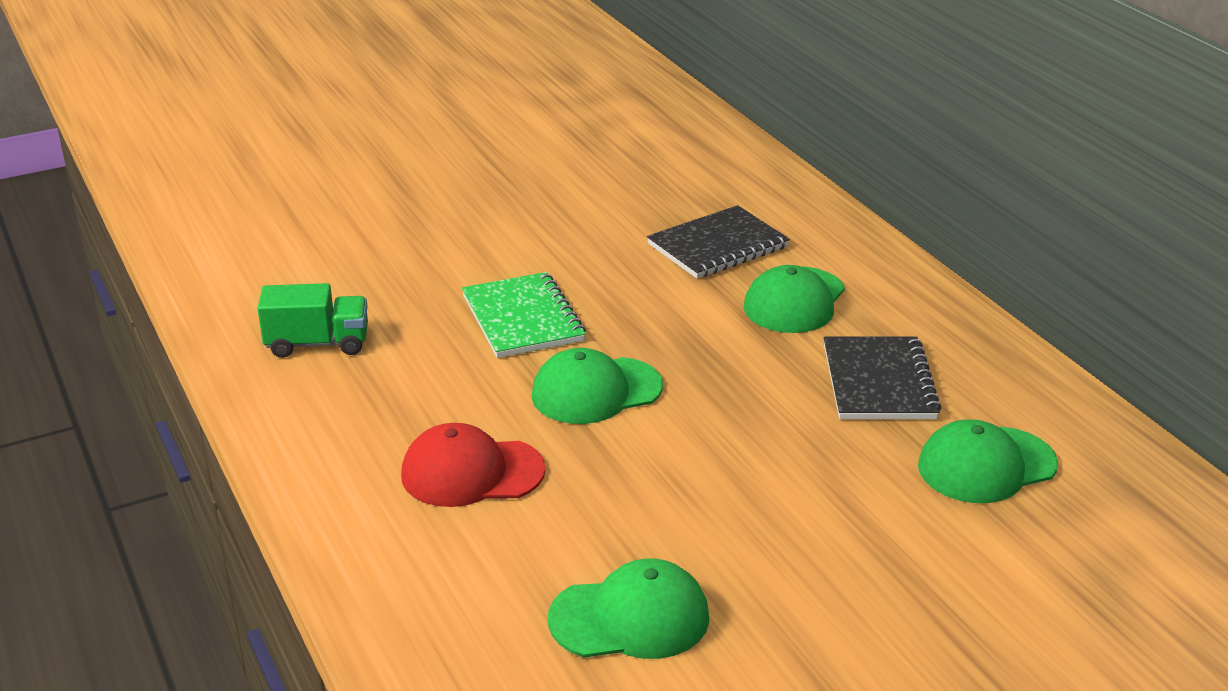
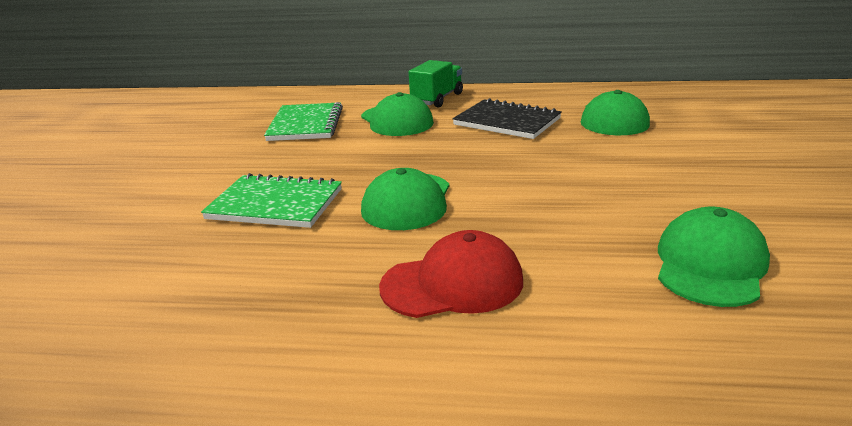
camera: 55 degrees left, 5 degrees down
green truck [257,283,368,358] -> green truck moved to [409,60,463,108]
red cap [401,423,546,507] -> red cap turned 135 degrees counterclockwise [379,230,523,318]
black notebook [647,205,790,279] -> green notebook [264,102,343,141]

